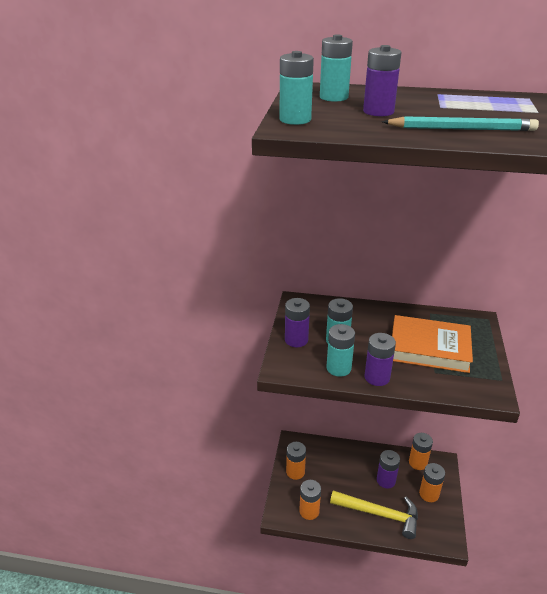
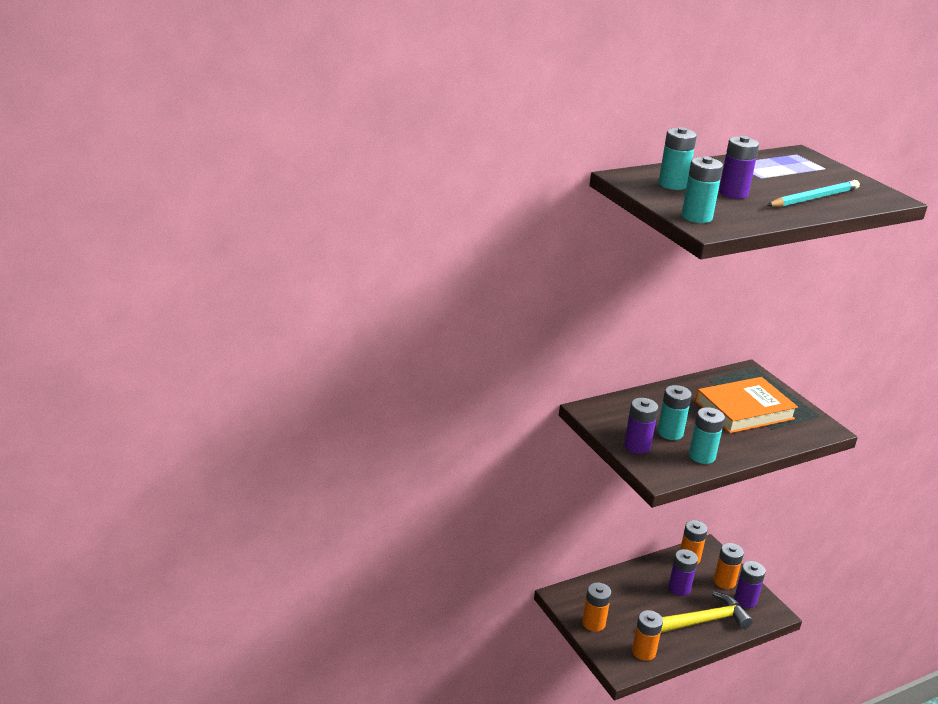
camera: 40 degrees left, 5 degrees down
purple battery [364,333,396,386] -> purple battery moved to [734,561,766,608]

